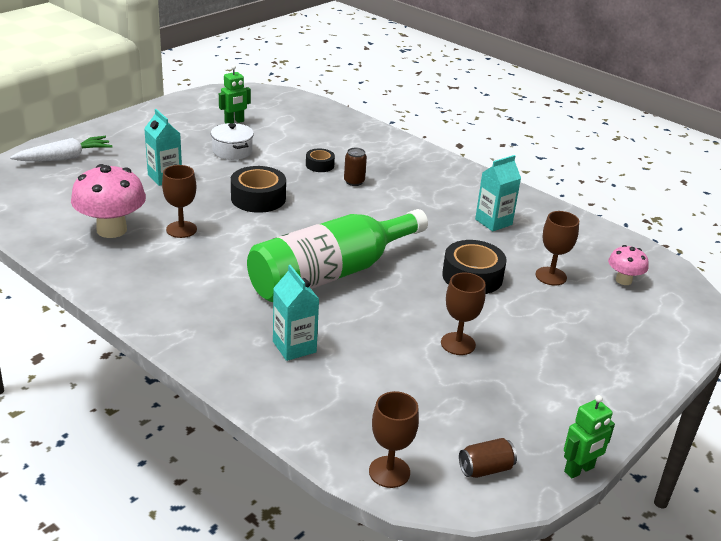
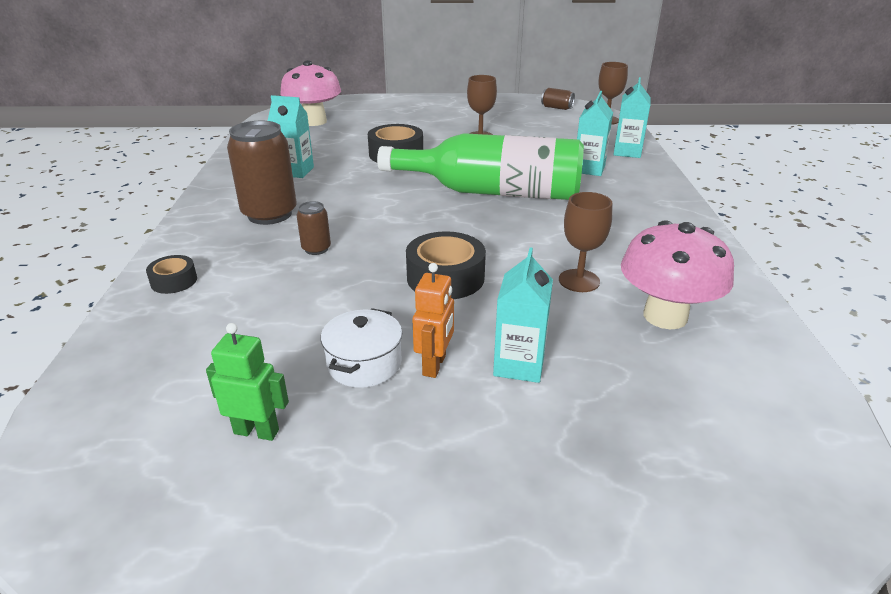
camera: 130 degrees left, 0 degrees up
white carrot [10,136,113,161] -> none
black tape [306,148,335,172] -> black tape moved to [146,255,197,294]
brown goblet [535,211,579,286] -> none
green robot [564,395,615,479] -> none
pink mushroom [608,245,649,285] -> pink mushroom [280,60,341,126], size x1.85
none -> brown can [227,121,297,225]
none -> orange robot [412,263,454,378]
none -> turquoise carton [613,77,651,158]

